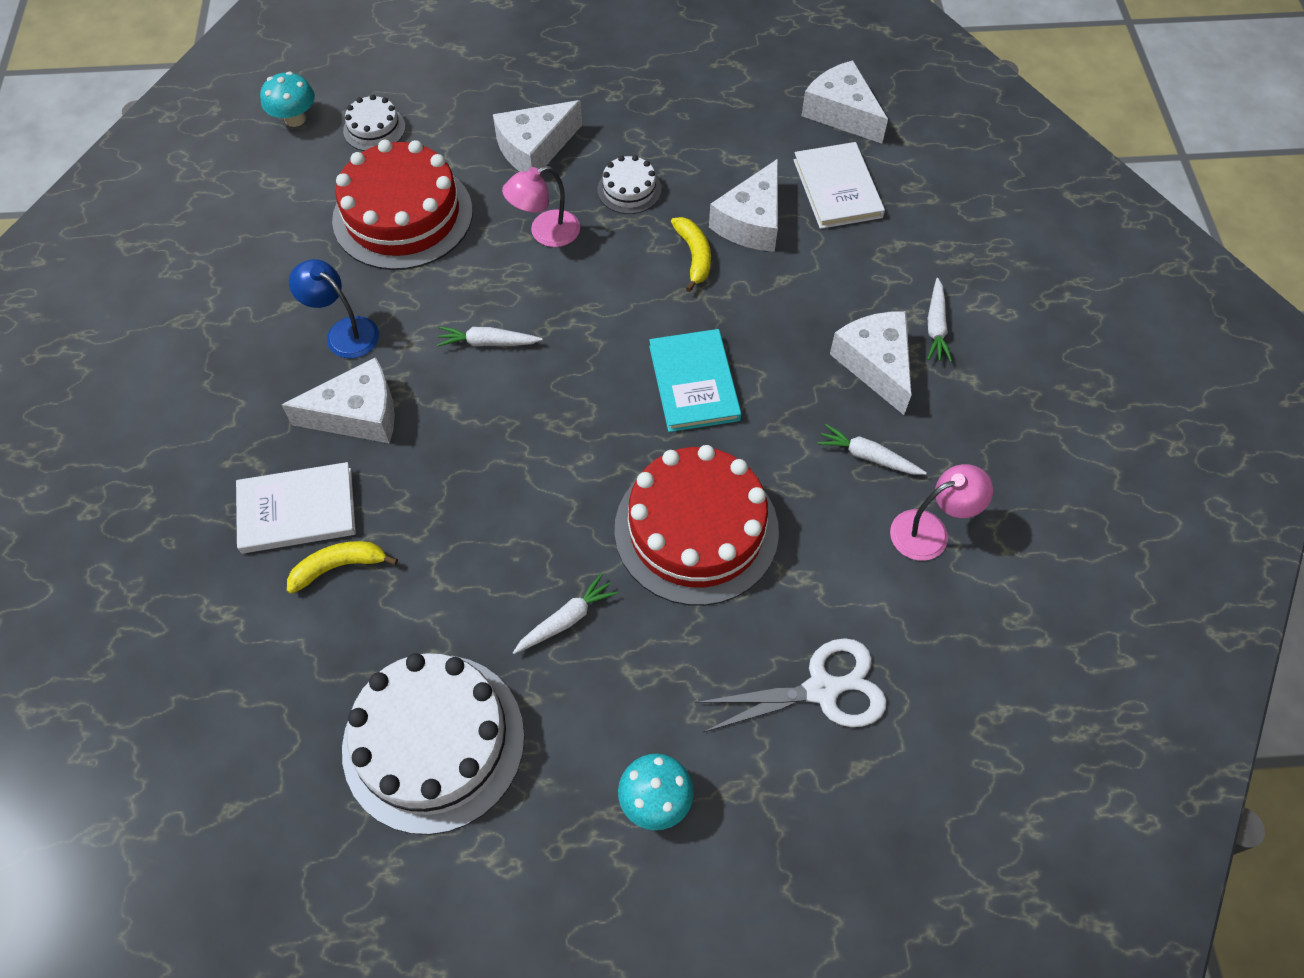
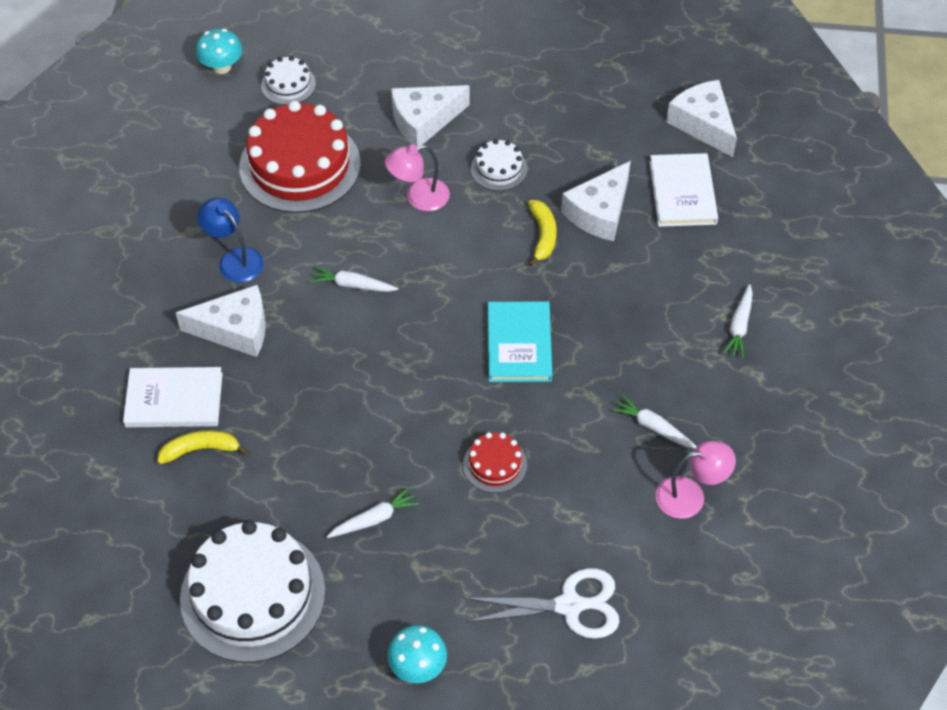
camera: 10 degrees right, 5 degrees down
red cake [614,445,779,606] -> red cake [463,432,527,493], size x0.47
white cheese [830,311,912,415] -> none

